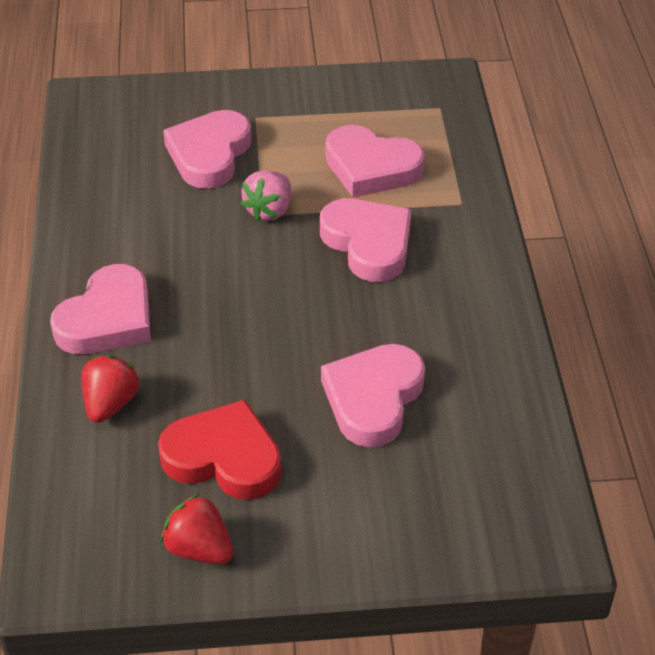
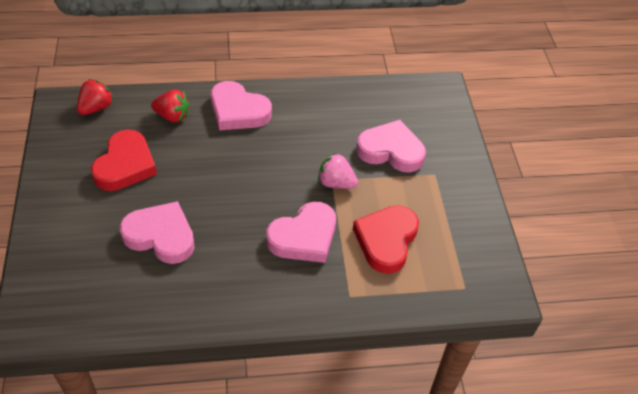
camera: 85 degrees right, 5 degrees up
red strawberry [161,494,233,564] -> red strawberry moved to [77,79,113,115]
pink heart [325,125,425,197] -> red heart [353,205,419,274]

